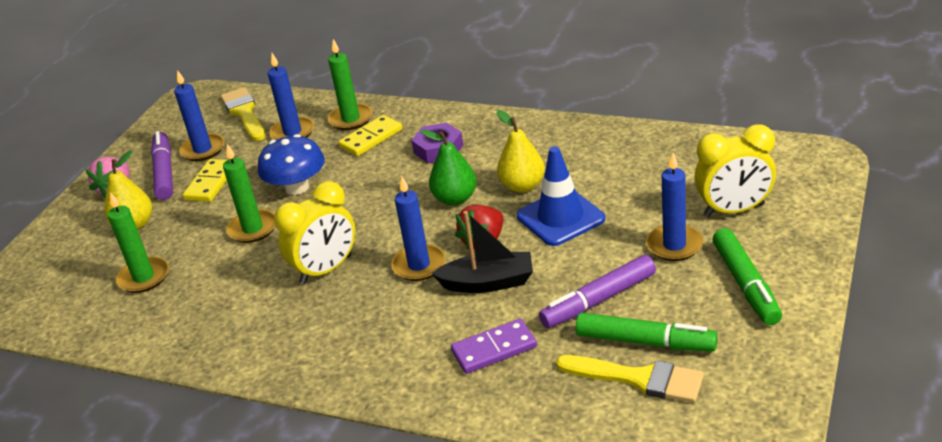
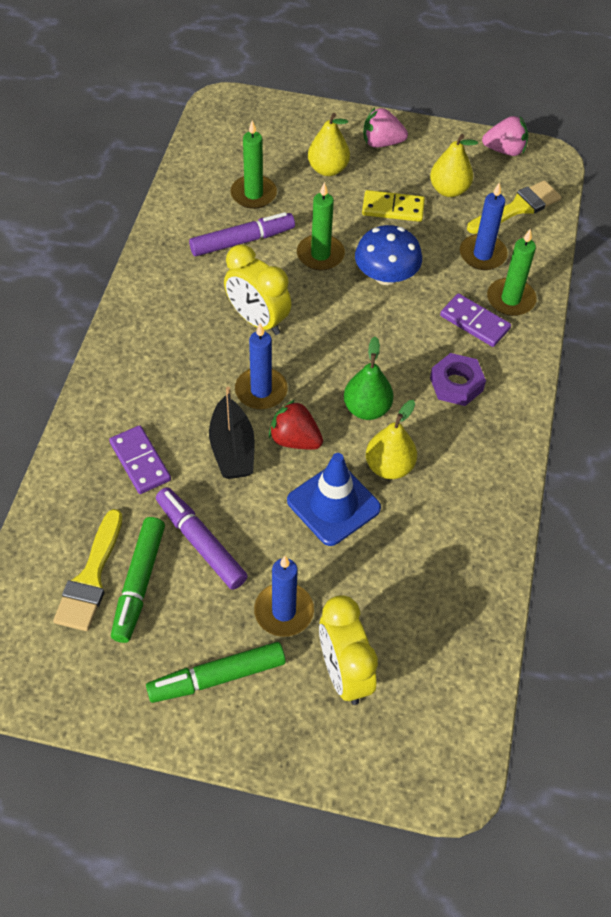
camera: 75 degrees right, 20 degrees up
purple marker [151,131,173,200] -> purple marker moved to [189,212,295,256]
blue candle [174,70,225,161] -> yellow pear [430,134,478,197]
yellow domino [338,115,402,156] -> purple domino [440,293,511,347]
none -> pink strawberry [482,116,529,156]

